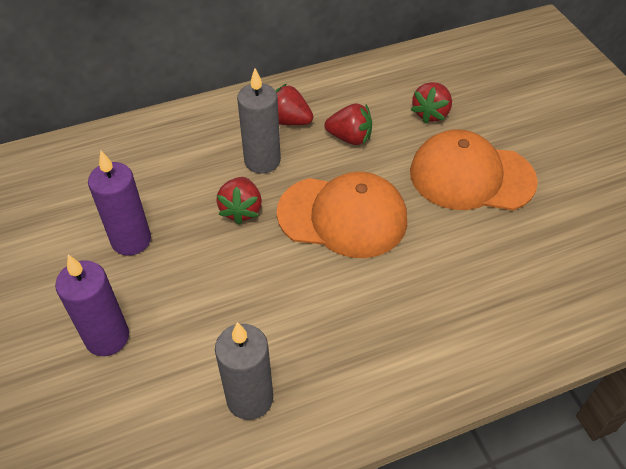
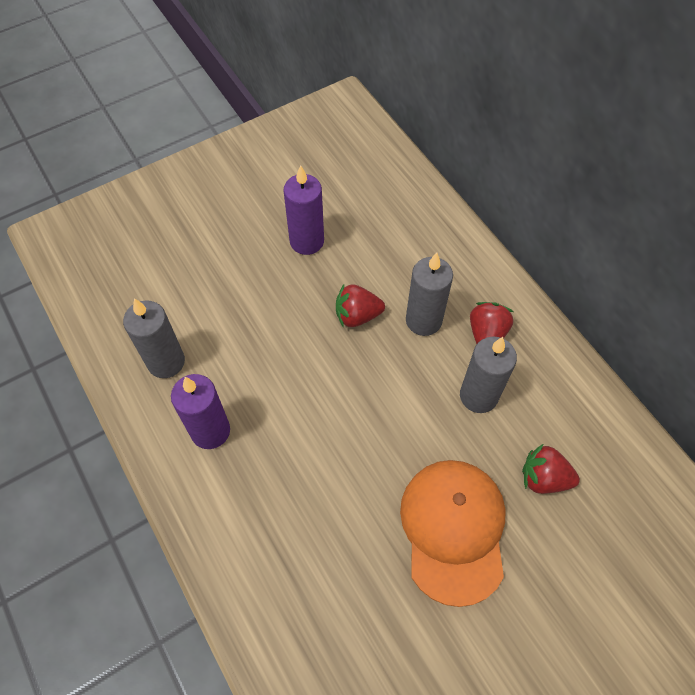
camera: 80 degrees right, 10 degrees up
purple candle [55,254,129,356] -> purple candle moved to [171,374,230,449]
orange cap [277,172,407,258] -> none
red strawberry [324,103,372,145] -> grey candle [460,337,517,413]

